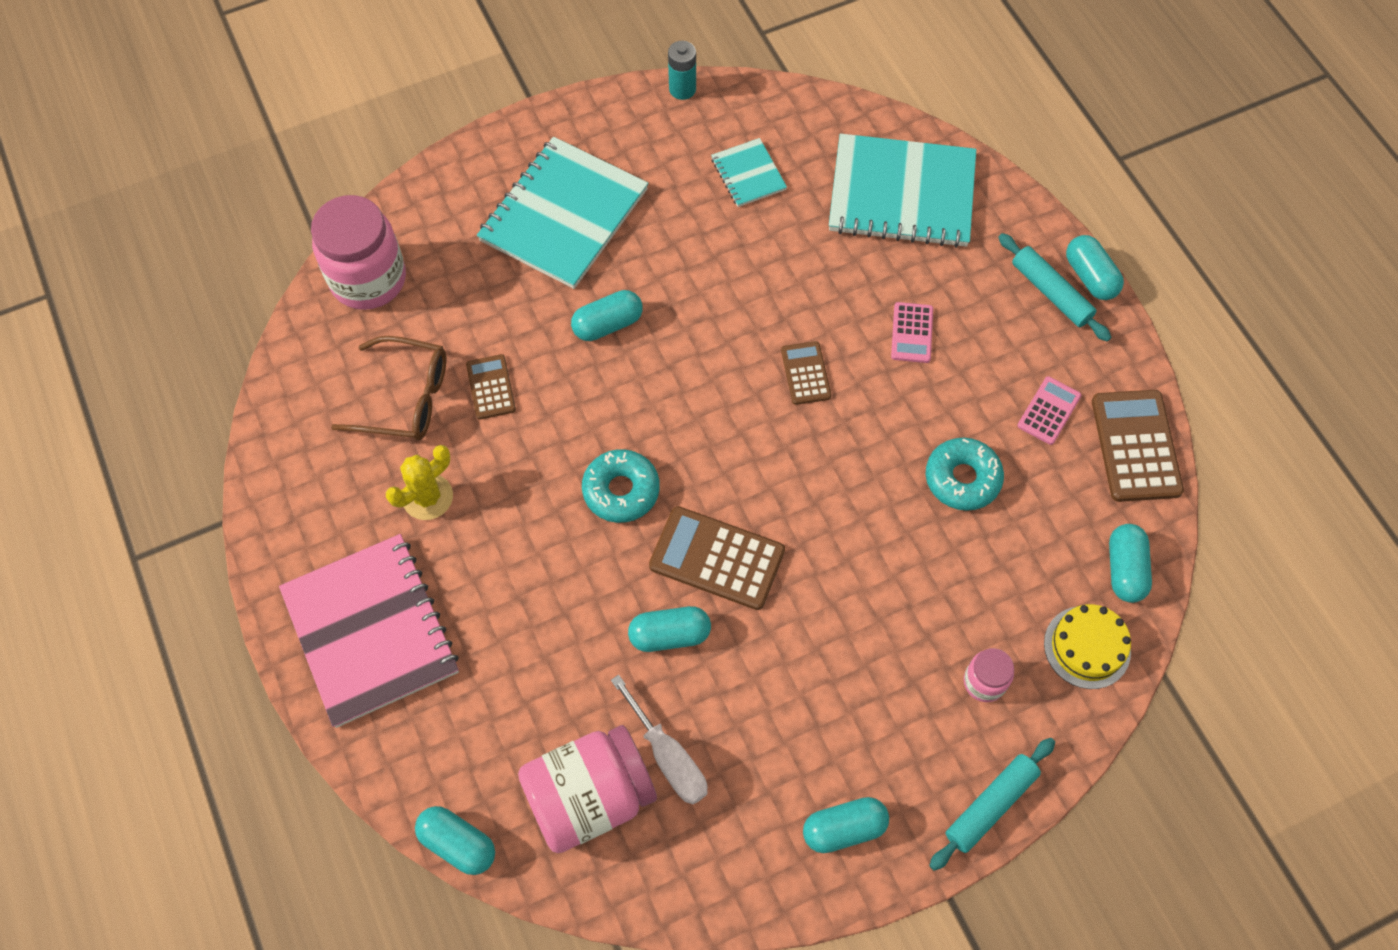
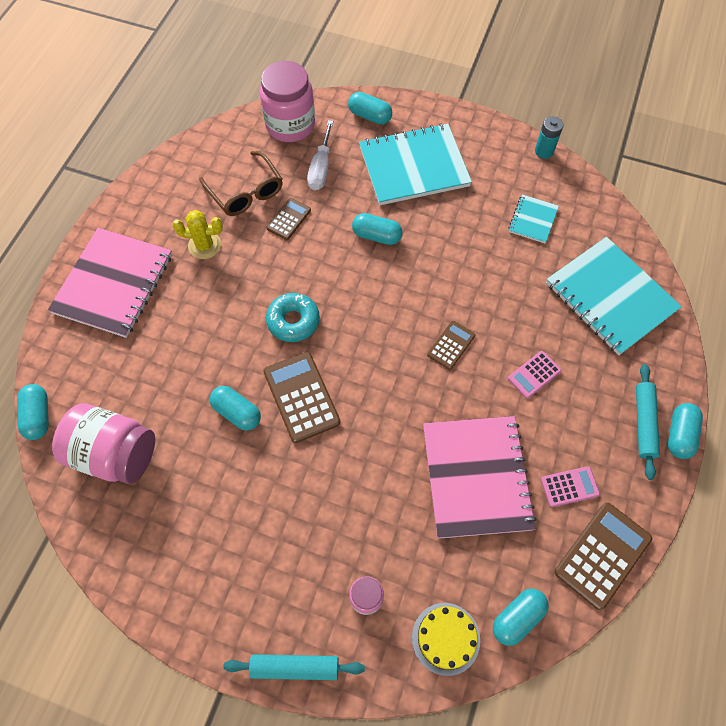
camera: 45 degrees right, 0 degrees up
white screwdriver [611,675,708,804] -> white screwdriver moved to [307,120,333,190]
turquoise capsule [803,797,889,853] -> turquoise capsule moved to [348,92,392,124]
turquoise donut [926,438,1004,511] -> pink notebook [423,416,537,539]

